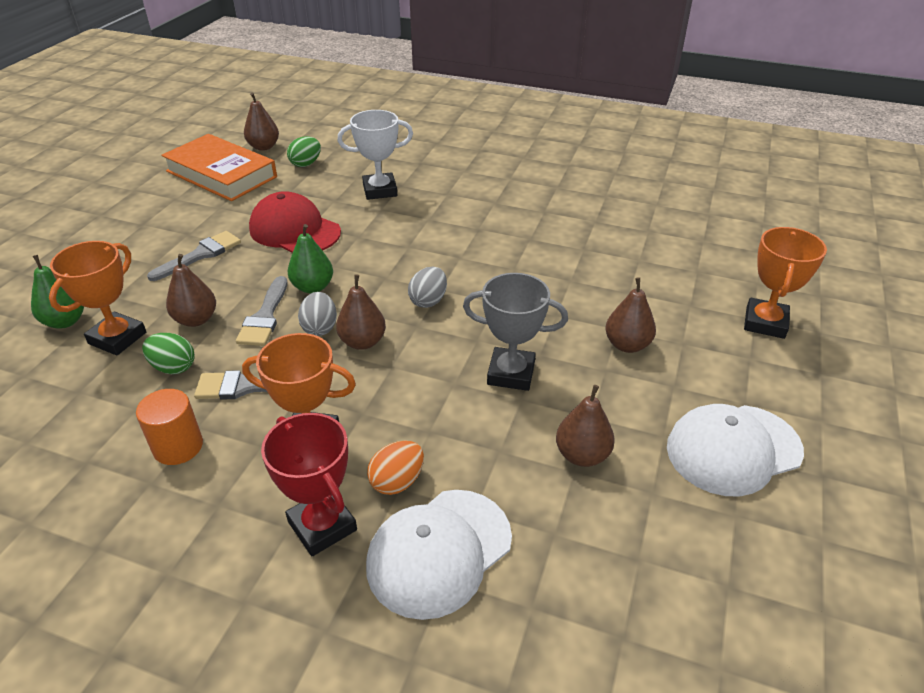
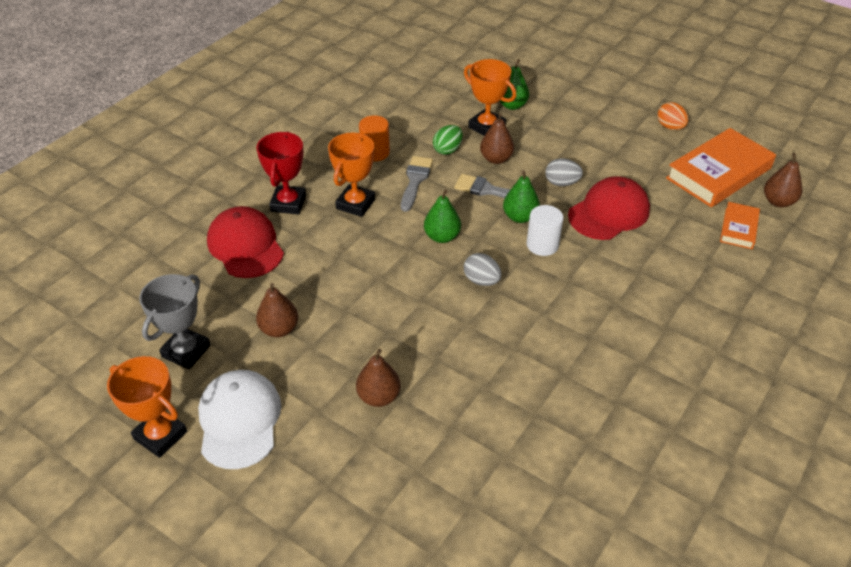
camera: 105 degrees right, 5 degrees up
grey brush [147,231,241,281] -> none
red trophy [261,413,357,556] -> red trophy turned 60 degrees counterclockwise [256,132,306,214]
green egg [287,136,321,167] -> orange book [720,202,760,249]
grey egg [298,292,337,336] -> grey egg moved to [545,158,583,186]
brown pear [336,274,386,350] -> green pear [424,189,461,243]
white trophy [337,110,413,200] -> none
white cap [366,490,512,620] -> red cap [207,206,284,278]
orange egg [367,441,424,495] -> orange egg moved to [657,102,688,130]
grey trophy [463,273,568,391] -> grey trophy moved to [139,274,210,369]
orange trophy [744,227,827,339] -> orange trophy moved to [107,356,187,458]
none -> white cylinder [526,205,563,256]

